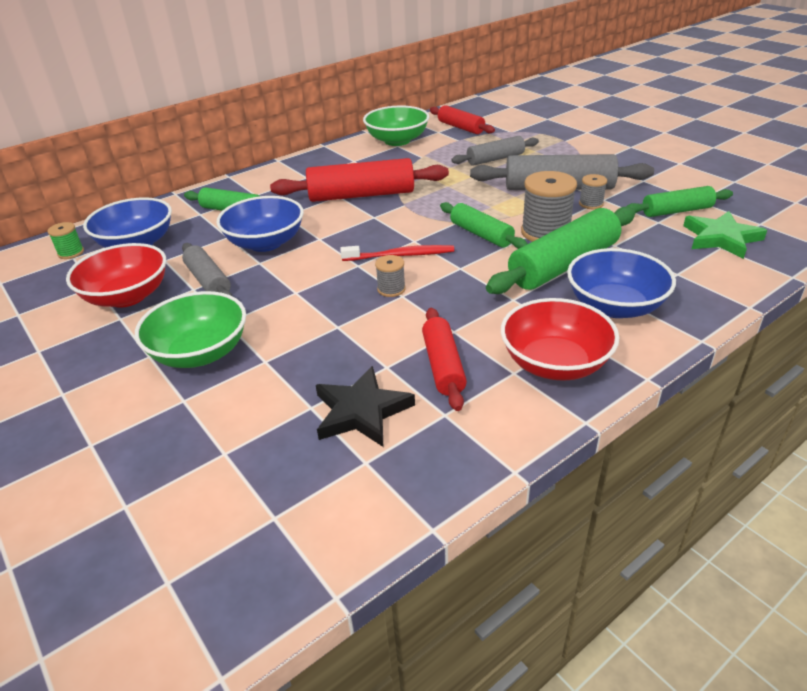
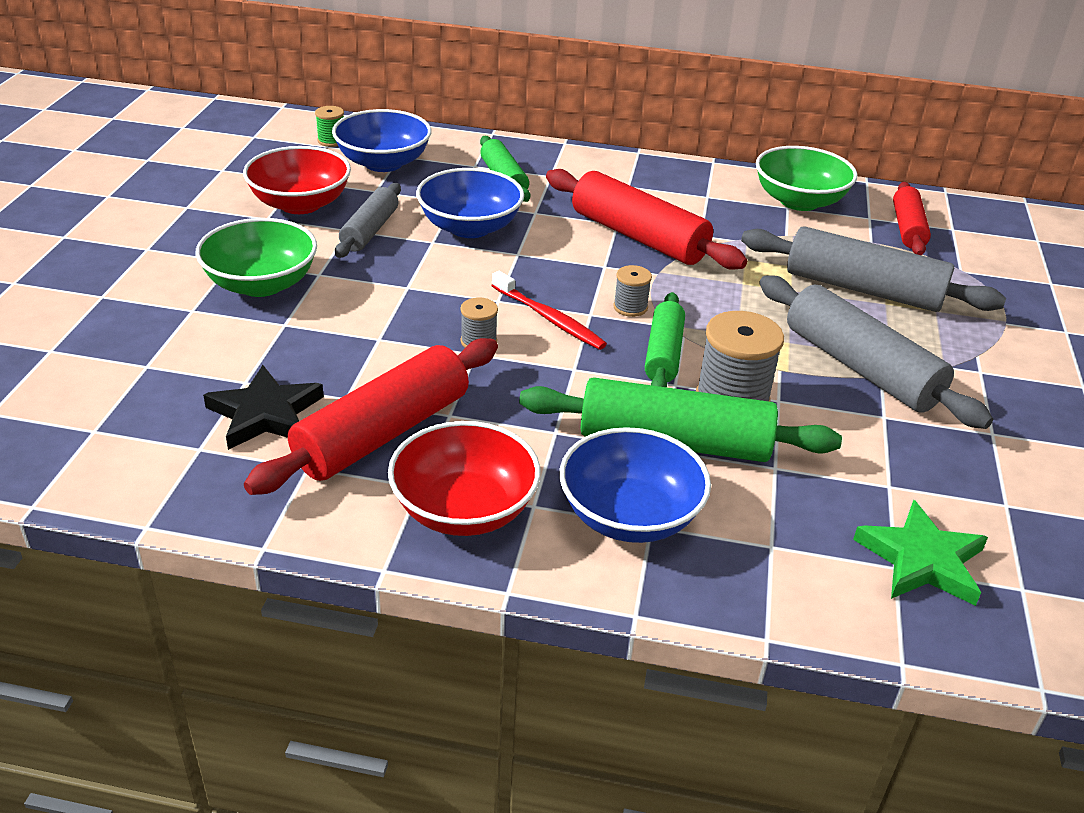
camera: 45 degrees right, 0 degrees up
red rolling pin [422,308,467,411] -> red rolling pin [244,338,498,495], size x1.66
grey rolling pin [451,136,539,166] -> grey rolling pin [741,226,1006,312], size x1.66
grey spool [579,174,607,209] -> grey spool moved to [613,265,652,317]
green rolling pin [626,186,733,217] -> none

